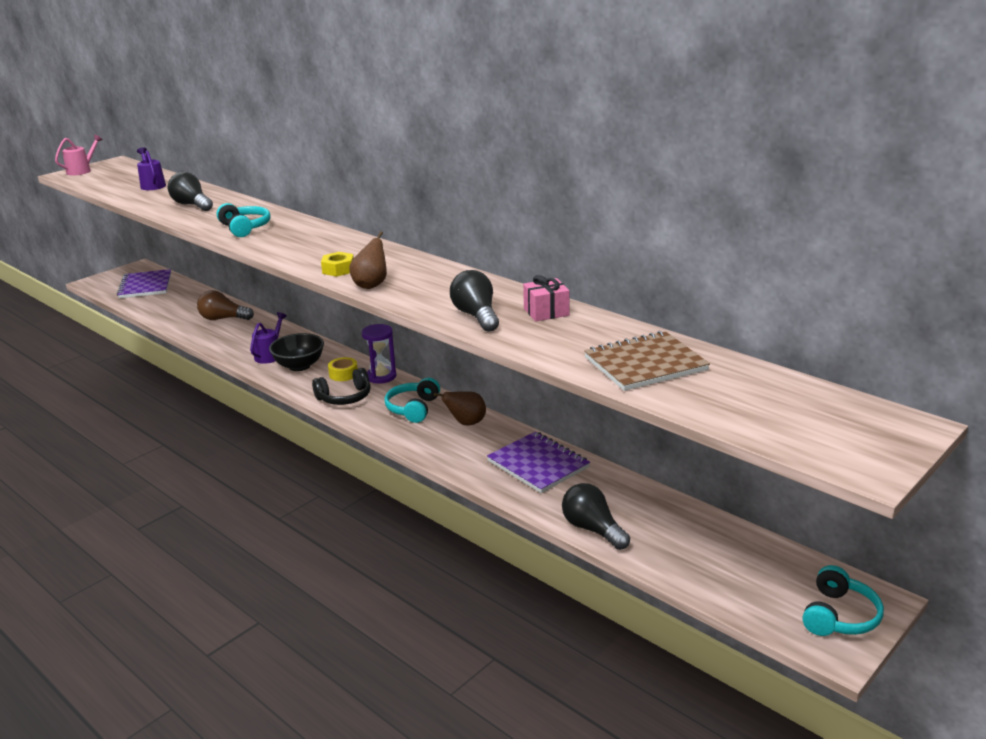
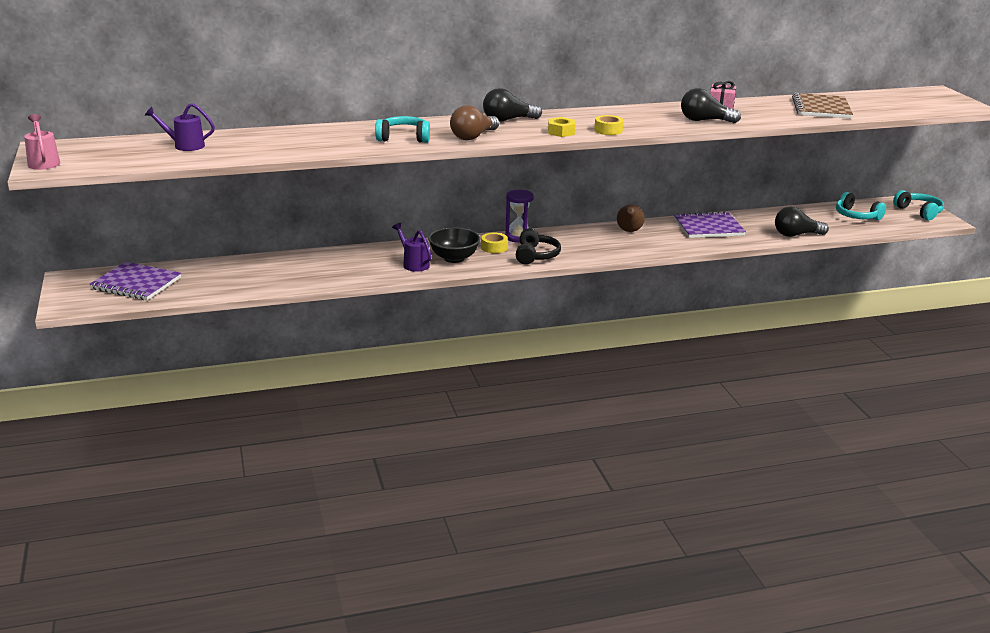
camera: 60 degrees left, 0 degrees up
black light bulb [168,172,213,211] -> black light bulb moved to [483,88,542,122]
brown light bulb [197,290,254,320] -> brown light bulb moved to [450,105,499,140]
brown pear [349,231,387,289] -> yellow tape [594,115,624,135]
turquoise headphones [384,378,440,423] -> turquoise headphones moved to [836,192,886,220]

